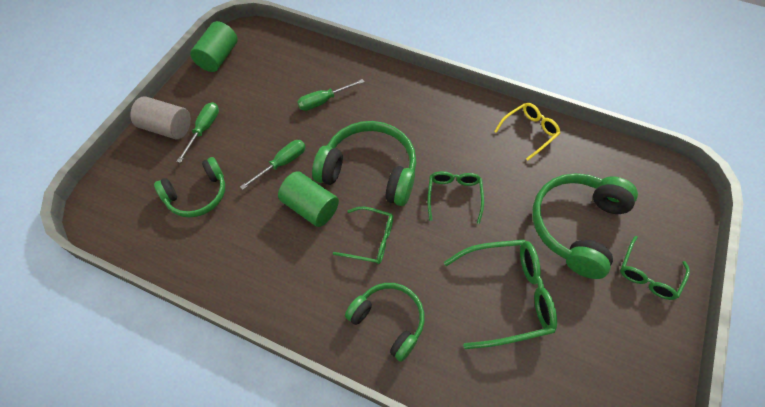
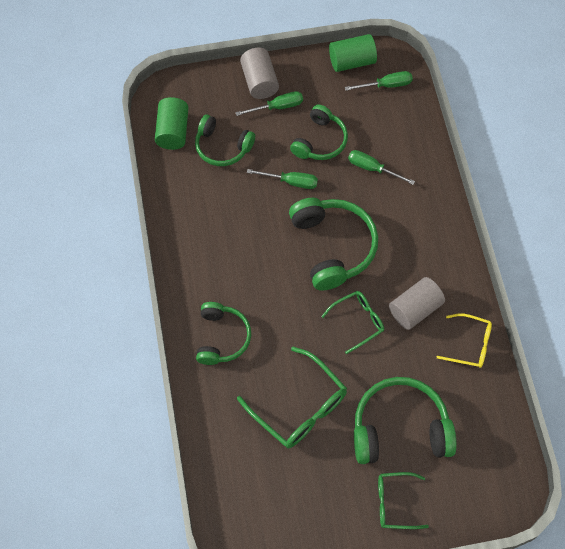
camera: 55 degrees right, 5 degrees up
green cylinder [278,171,339,227] -> green cylinder moved to [155,97,188,150]
green glasses [333,207,394,264] -> none
none -> green headphones [290,105,348,160]
none -> green screwdriver [345,71,413,91]
none -> grey cylinder [389,277,445,330]

